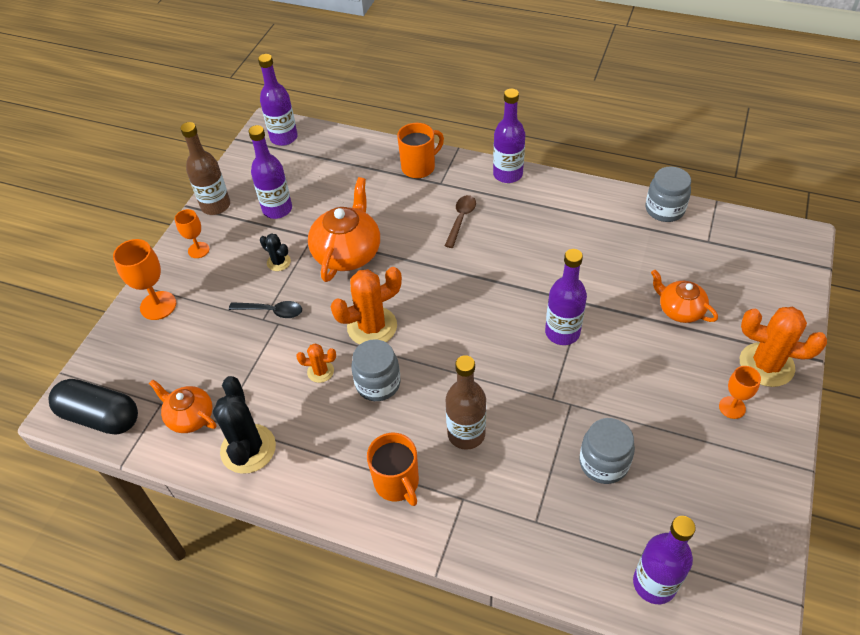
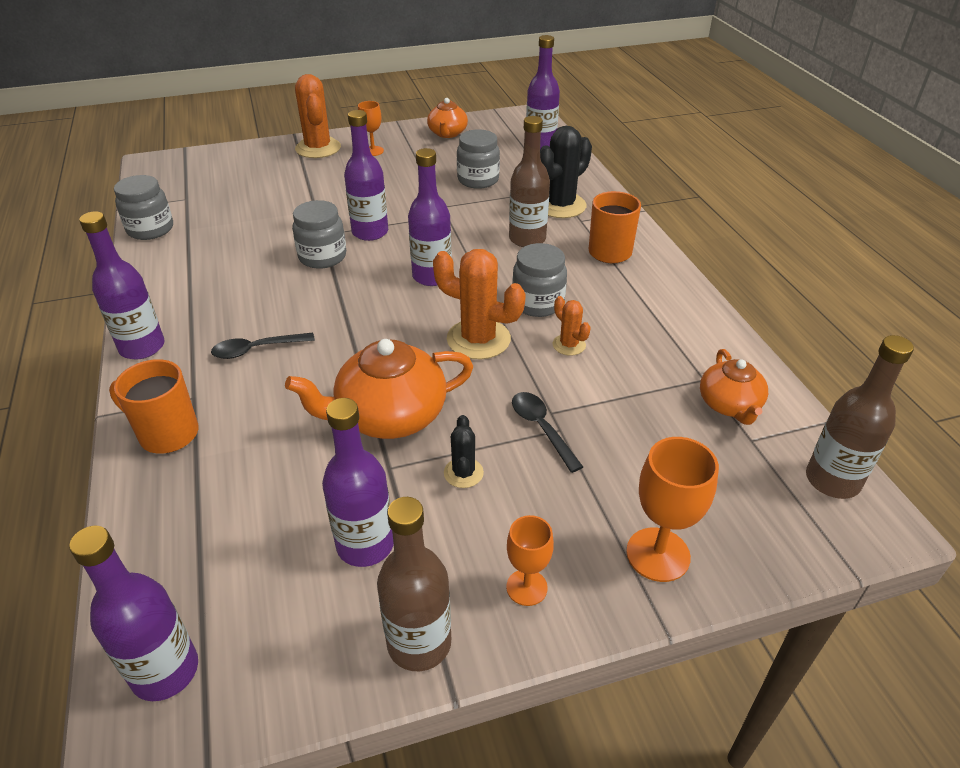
camera: 130 degrees left, 10 degrees down
black capsule [48,379,138,435] -> brown bottle [806,335,914,499]
black cactus [213,376,276,474] -> black cactus moved to [540,126,592,218]
brown spoon [445,195,476,248] -> black spoon [211,333,315,359]
orange teapot [651,270,718,323] -> orange teapot moved to [427,98,468,138]
none -> grey jar [292,200,346,269]
none -> purple bottle [408,148,452,286]

